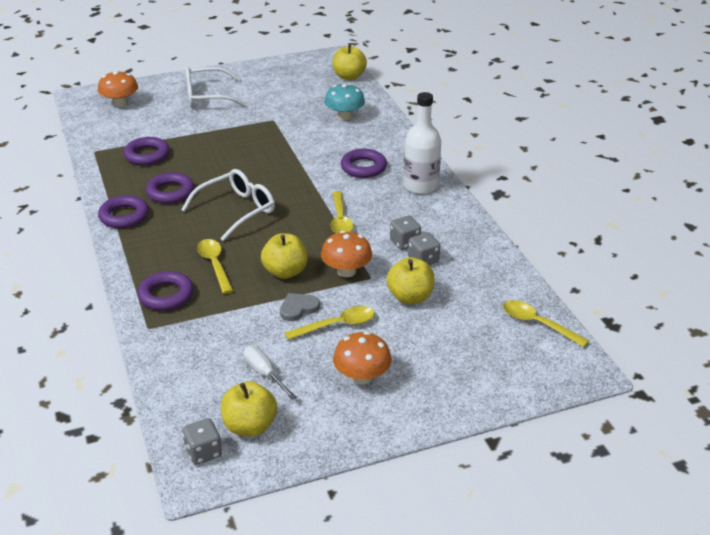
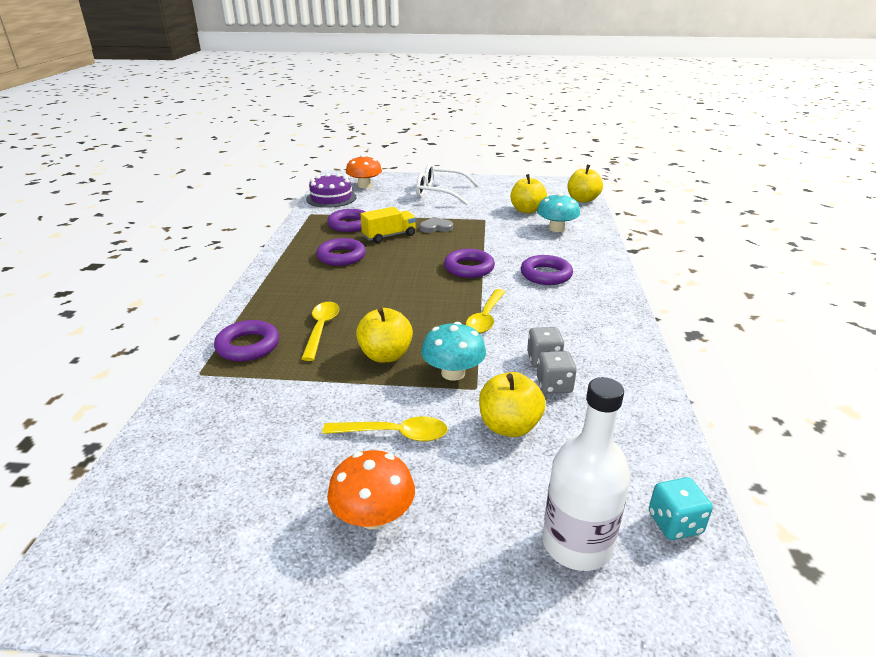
camera: 25 degrees right, 5 degrees down
purple ring [98,195,149,228] -> purple ring moved to [444,249,495,278]
white glasses [181,169,275,241] -> none
grey dice [182,418,222,465] -> none
yellow apple [221,381,277,436] -> yellow apple moved to [511,174,547,214]
white screwdriver [244,346,296,399] -> none
grey heart [280,293,320,321] -> grey heart moved to [420,217,453,233]
orange mushroom [321,231,372,277] -> turquoise mushroom [421,322,486,381]
white bottle [403,92,441,194] -> white bottle moved to [542,377,630,571]
yellow spoon [503,300,589,347] -> turquoise dice [649,477,713,540]
none -> purple cake [306,173,357,208]
none -> yellow truck [361,207,416,243]

